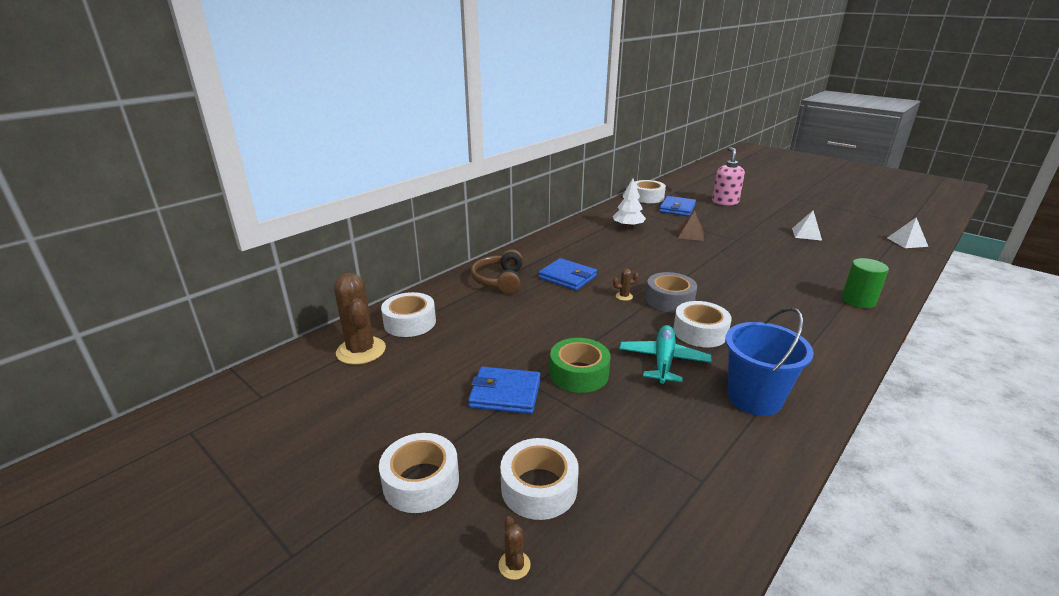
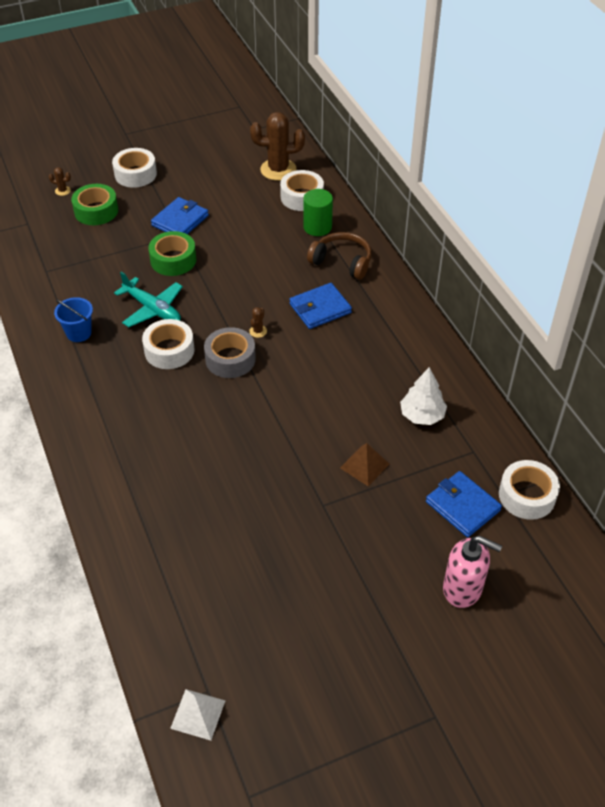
camera: 115 degrees right, 20 degrees up
white tape [500,438,579,520] -> green tape [71,184,118,225]
blue bucket [725,307,814,416] -> blue bucket [54,297,93,342], size x0.61
white pyramid [792,210,822,241] -> none
green cylinder [842,258,889,308] -> green cylinder moved to [303,189,333,236]

